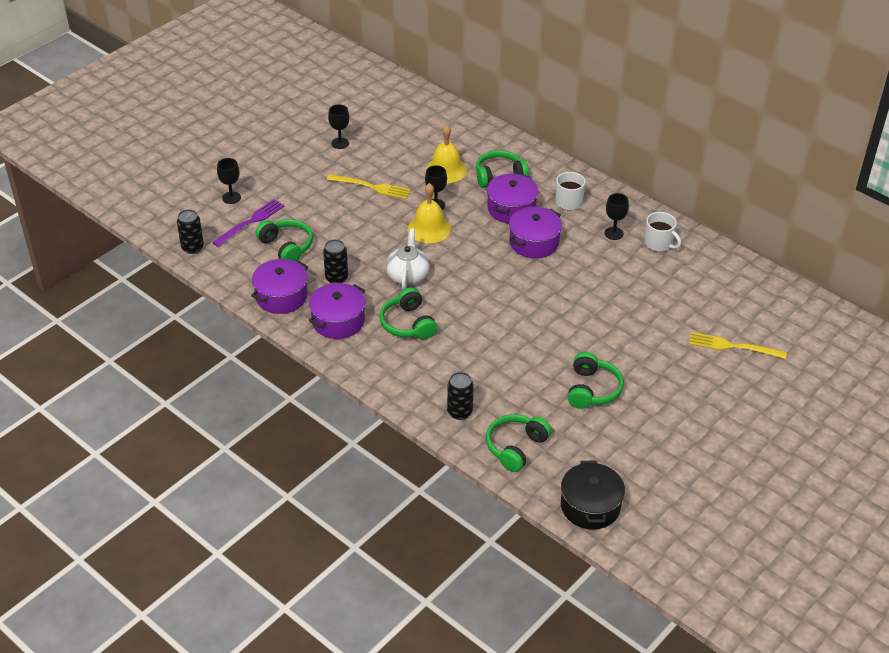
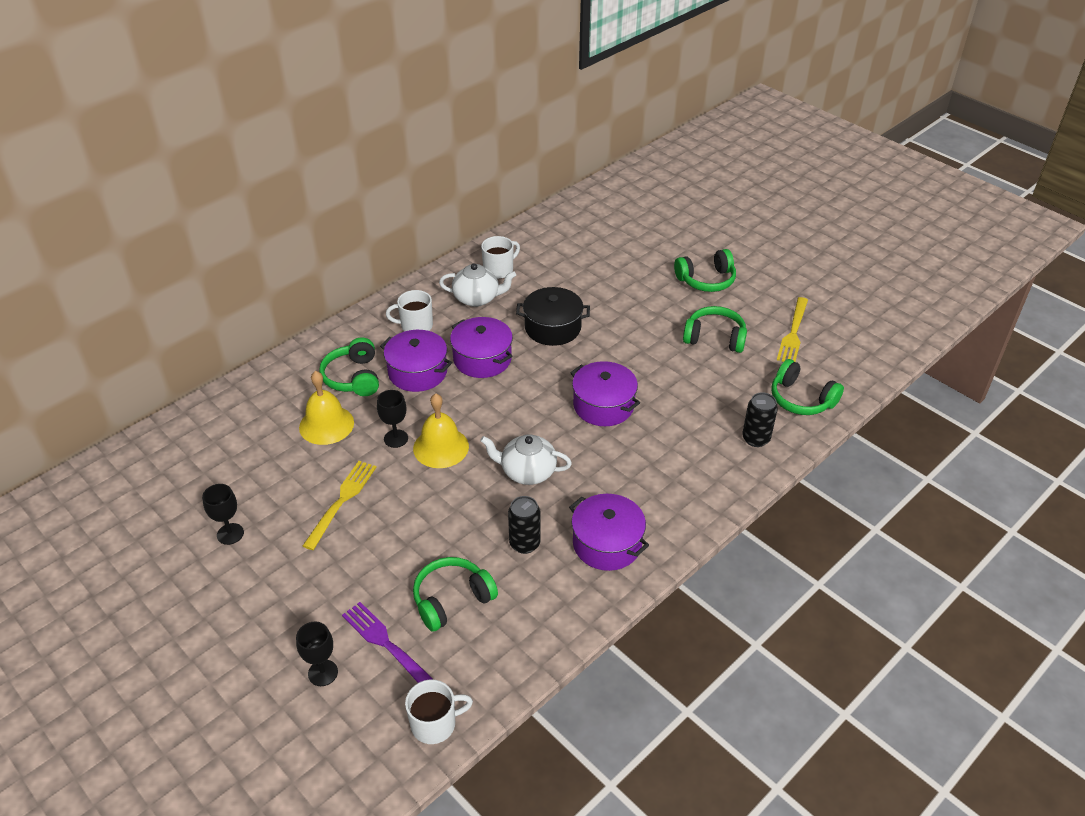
camera: 85 degrees left, 0 degrees up
black can [177,209,204,254] -> white mug [405,680,473,744]
purple pot [251,259,308,314] -> purple pot moved to [570,361,640,426]
green headphones [379,287,437,339] -> green headphones moved to [674,249,736,292]
black pot [561,461,625,530] -> black pot moved to [516,287,590,346]
black goblet [605,193,629,240] -> white teapot [439,263,516,307]
yellow fork [689,332,787,359] -> yellow fork moved to [777,297,808,362]

